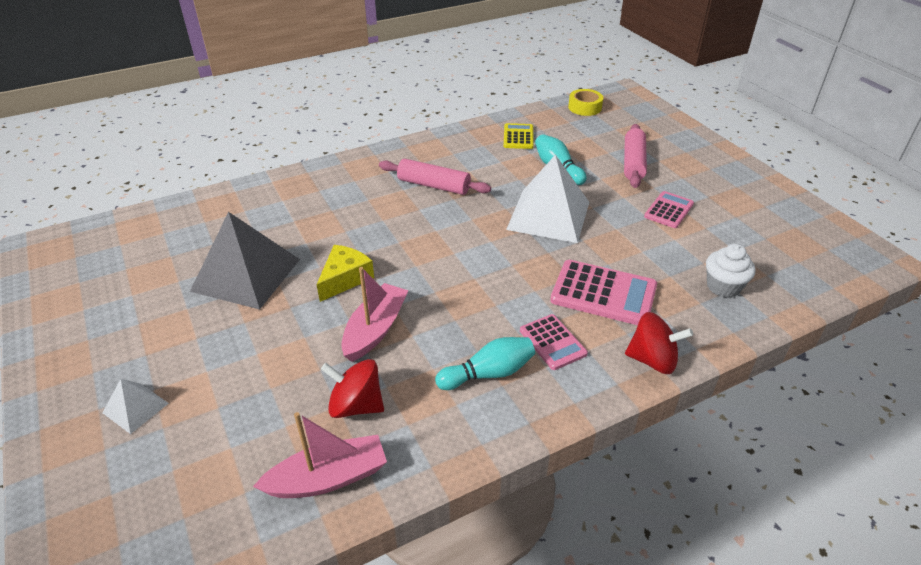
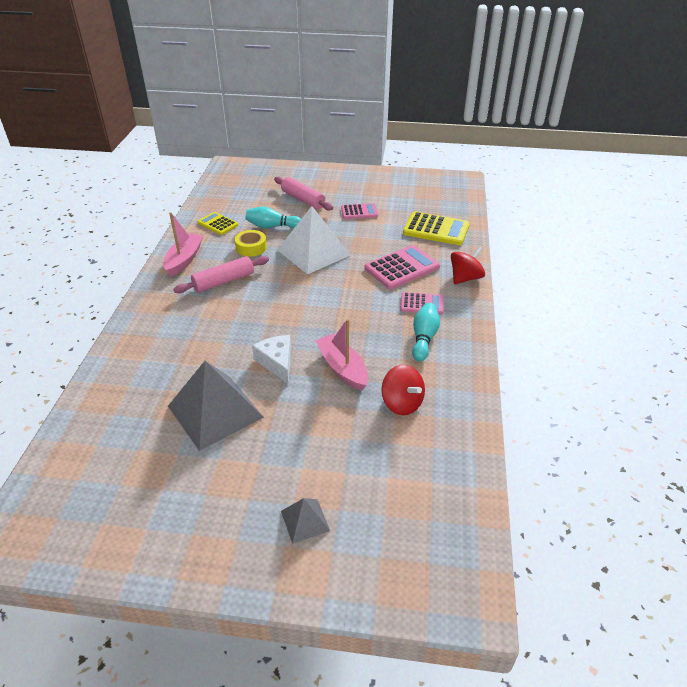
camera: 55 degrees left, 0 degrees up
white pyramid [102,379,169,434] -> grey pyramid [281,498,330,544]
pink boat [253,412,387,498] -> pink boat moved to [163,213,203,277]
yellow cheese [317,245,374,302] -> white cheese [252,335,291,383]
red spinning top [321,359,384,418] -> red spinning top turned 90 degrees counterclockwise [382,364,425,415]
yellow tape [568,89,603,116] -> yellow tape moved to [235,230,267,257]
pink calculator [644,191,694,228] -> pink calculator turned 105 degrees clockwise [341,203,378,219]
white cupcake [706,244,755,298] -> yellow calculator [403,212,470,245]

